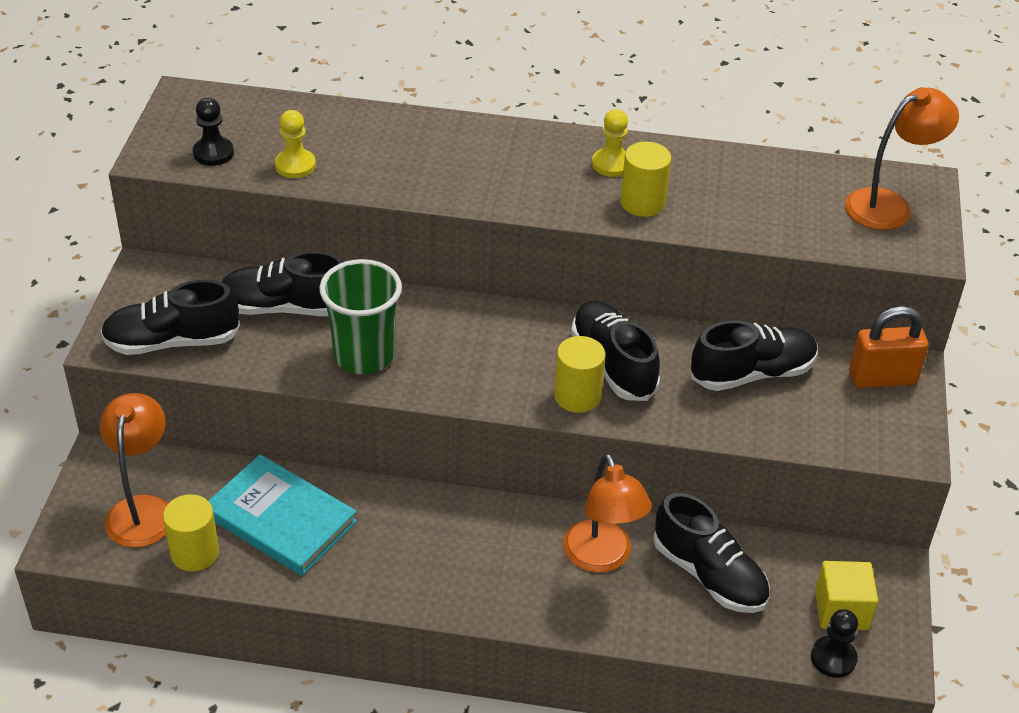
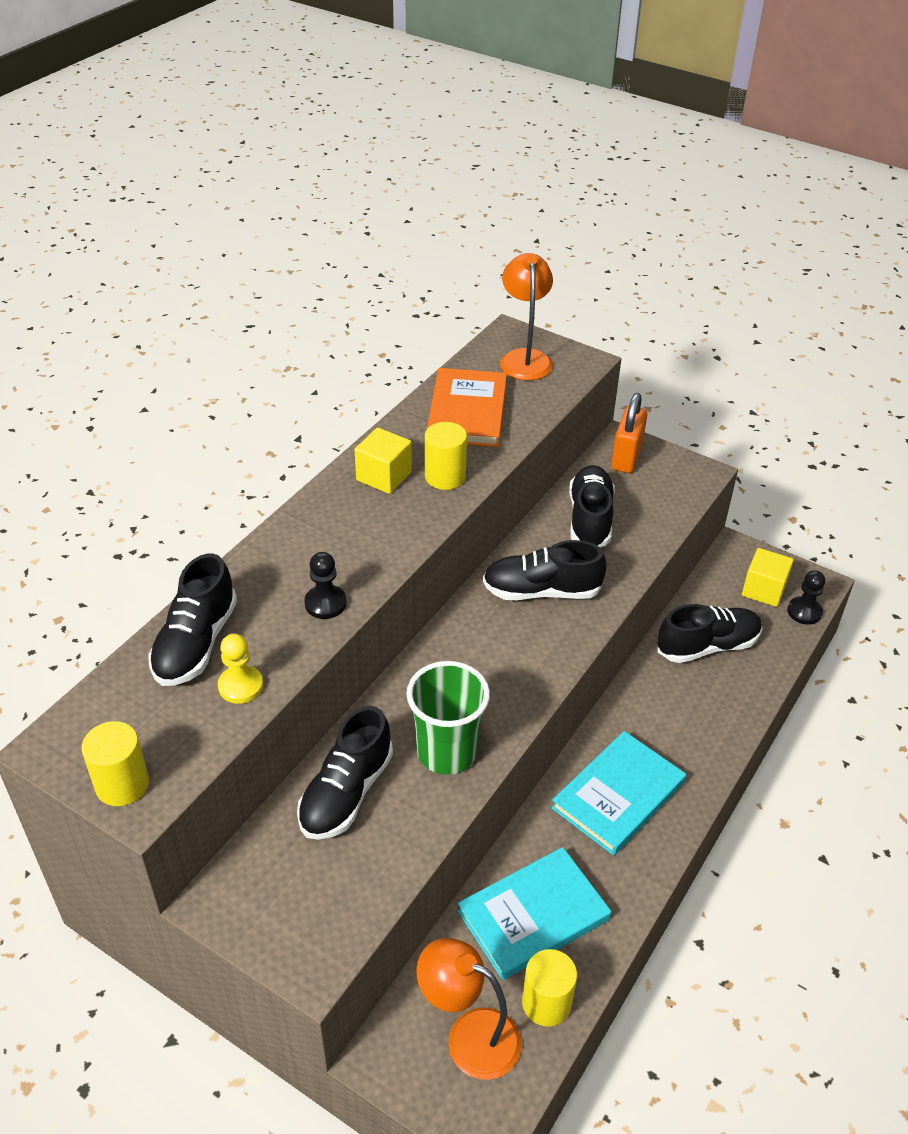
camera: 65 degrees left, 0 degrees up
black shoe [101,280,240,355] -> black shoe moved to [149,554,237,686]
black pawn [193,98,234,166] -> black pawn moved to [304,552,347,619]
yellow cylinder [554,336,605,413] -> yellow cylinder moved to [81,721,149,806]
orange lamp [563,453,652,573] -> none
yellow pawn [592,109,628,177] -> yellow cube [355,428,412,494]
none -> orange book [427,368,507,447]
none -> turquoise book [551,731,686,855]

